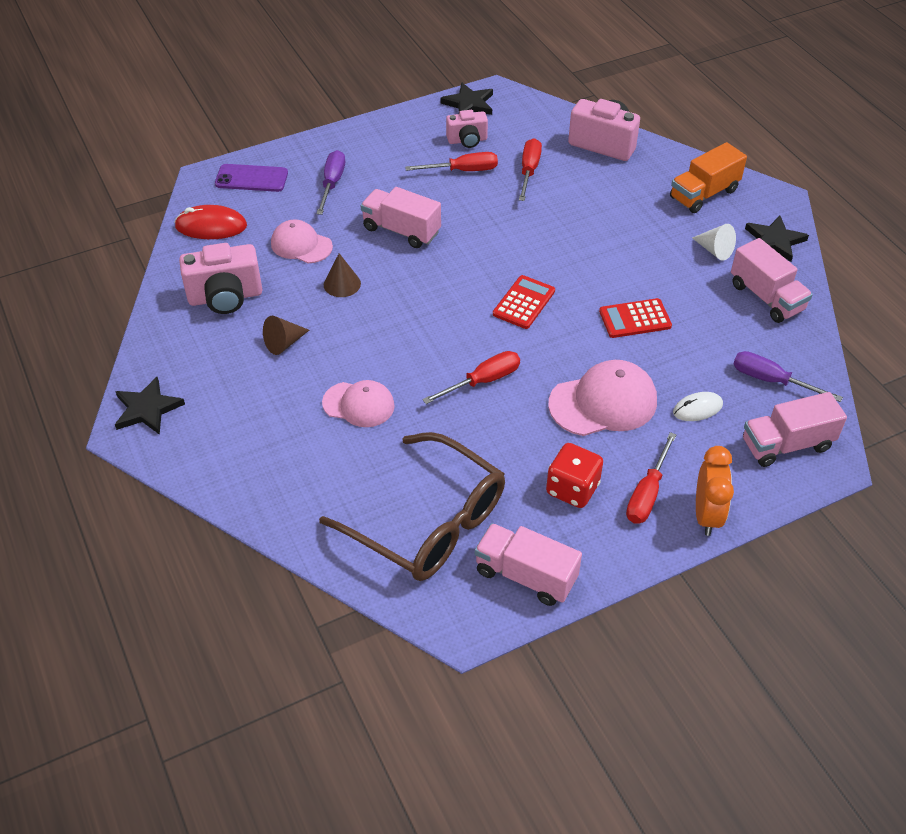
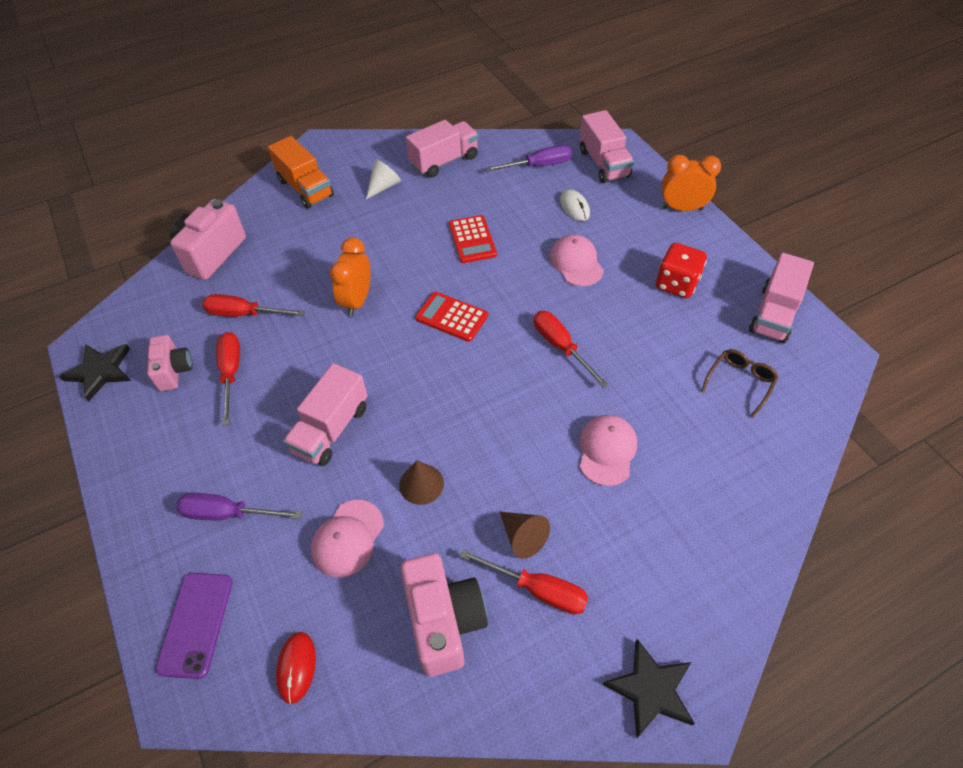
camera: 90 degrees left, 5 degrees up
red mouse [174,205,247,239] -> red mouse [276,632,316,704], size x0.65
brown glasses [319,432,505,581] -> brown glasses [701,349,779,418], size x0.43
pink cap [548,360,657,436] -> pink cap [550,234,604,286], size x0.66
red screwdriver [626,432,676,524] -> red screwdriver moved to [460,549,588,615]
purple screwdriver [734,351,843,402] -> purple screwdriver turned 135 degrees counterclockwise [486,145,572,172]
black star [745,216,809,262] -> none
none -> orange clock [330,238,371,317]

